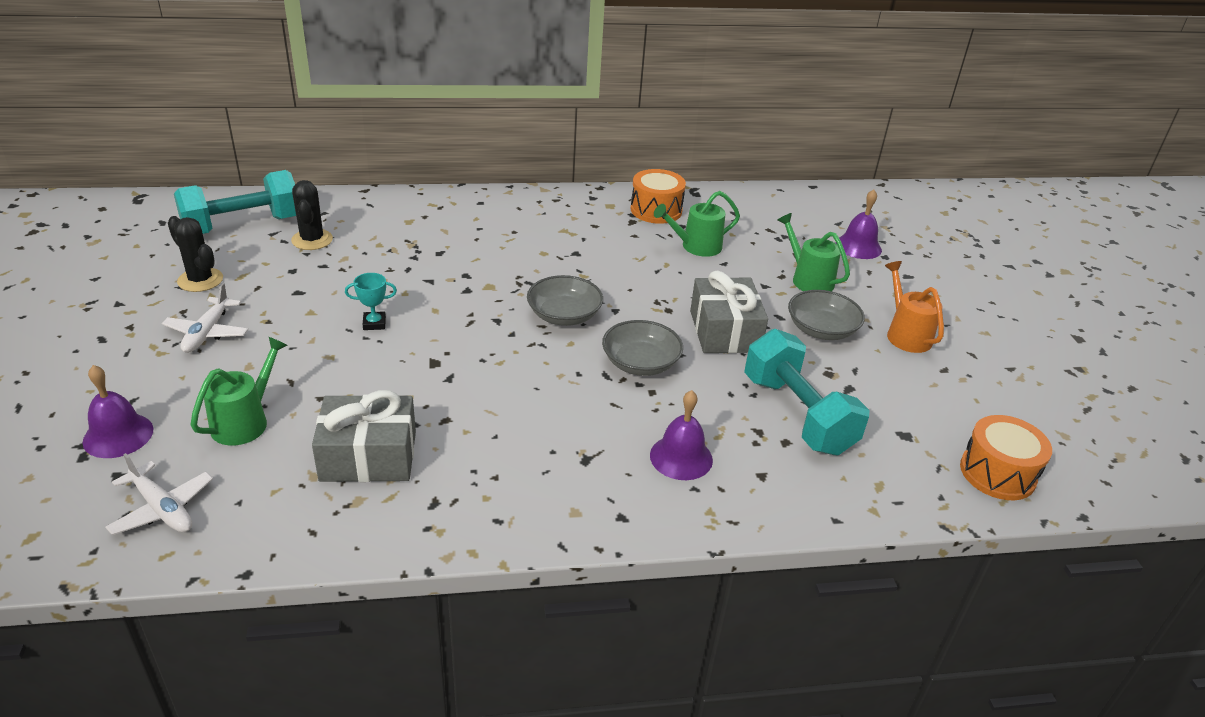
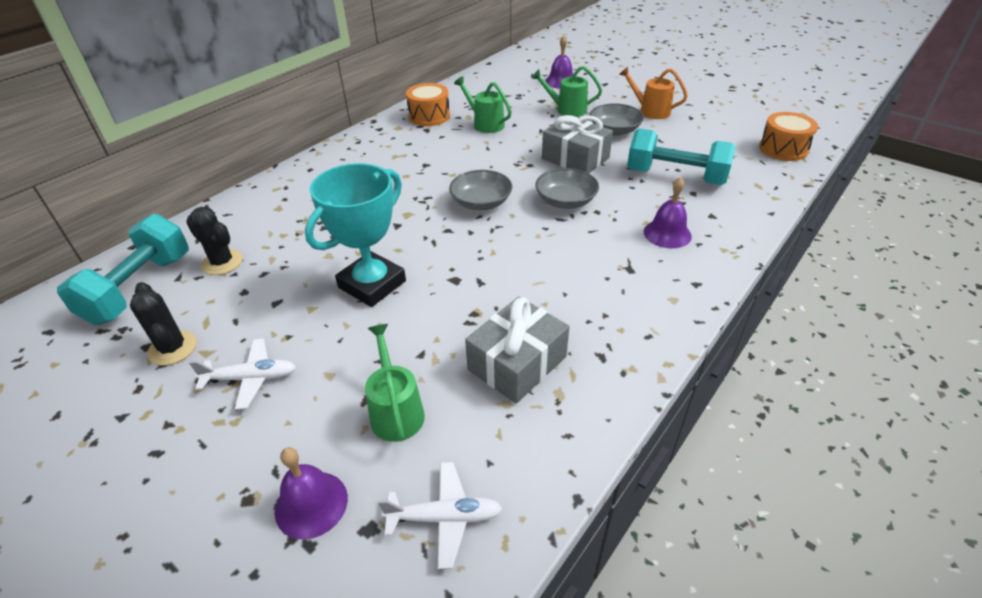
camera: 40 degrees left, 5 degrees up
white plane [162,283,248,353] -> white plane turned 60 degrees counterclockwise [189,339,296,410]
black cactus [168,216,223,292] -> black cactus turned 60 degrees clockwise [130,282,197,366]
turquoise trophy [345,273,397,330] -> turquoise trophy [305,163,406,307], size x2.46
green watering can [654,191,740,257] -> green watering can turned 105 degrees clockwise [454,76,512,133]

